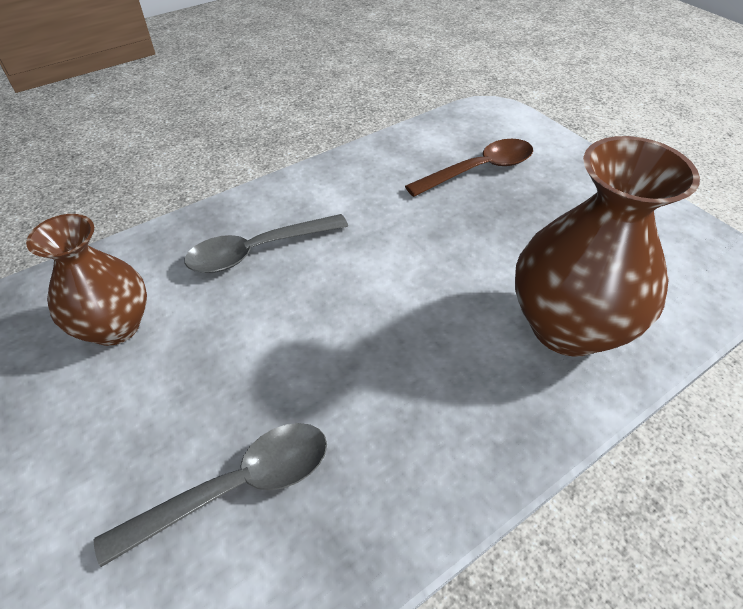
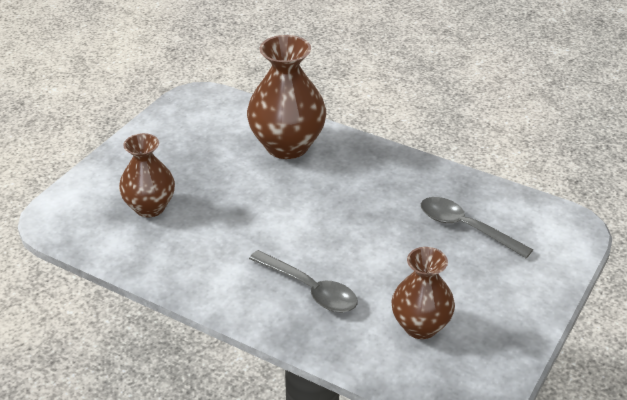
camera: 115 degrees left, 10 degrees down
brown spoon [405,139,533,197] -> brown vase [119,133,175,218]

